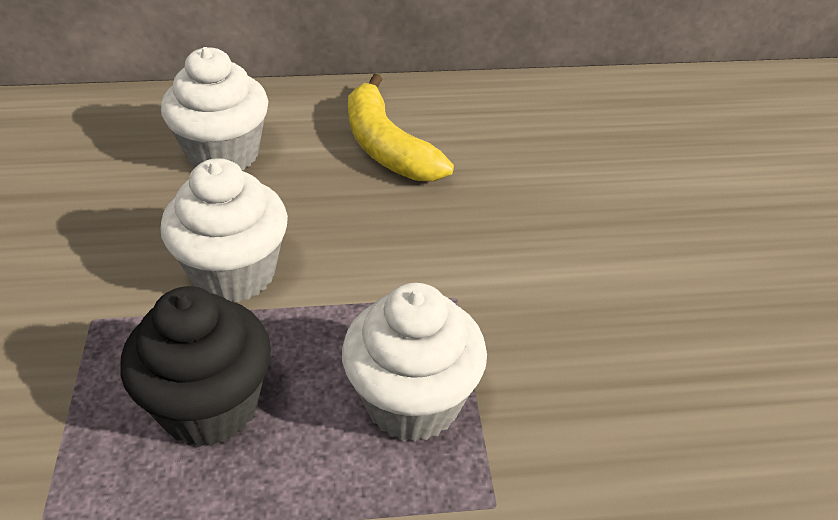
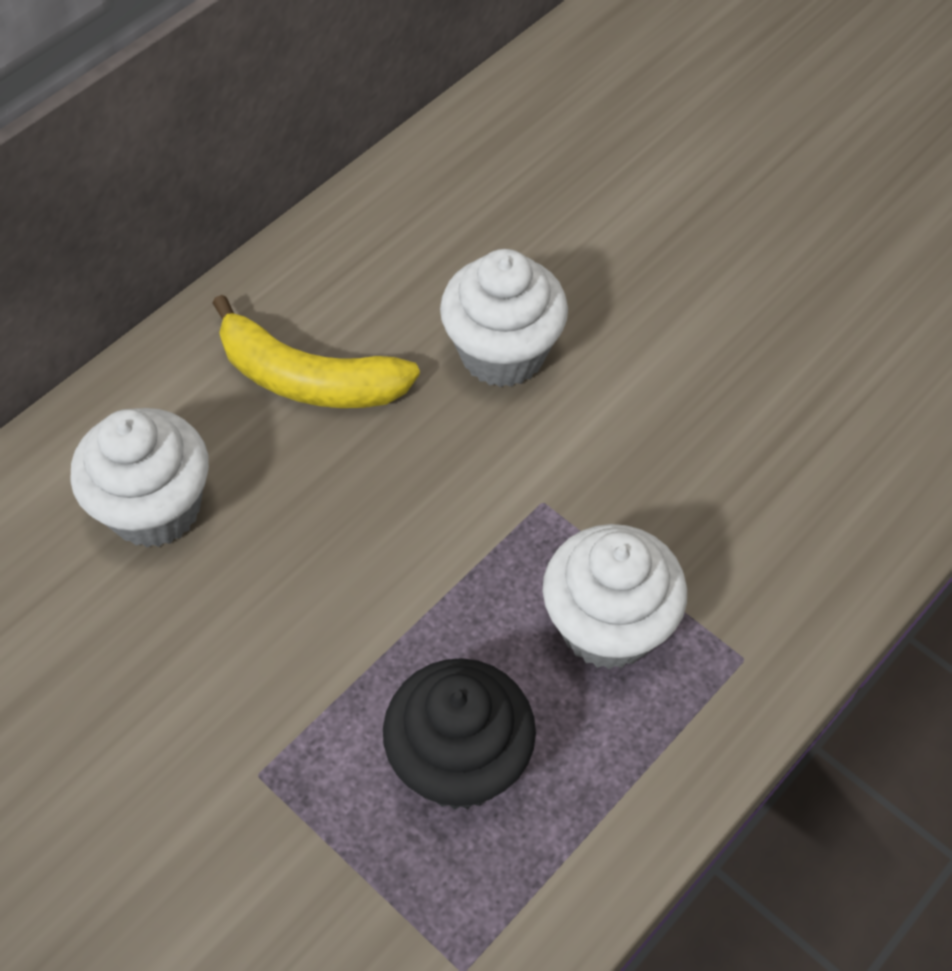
camera: 40 degrees left, 15 degrees up
white cupcake [160,158,288,302] -> white cupcake moved to [440,249,568,387]

